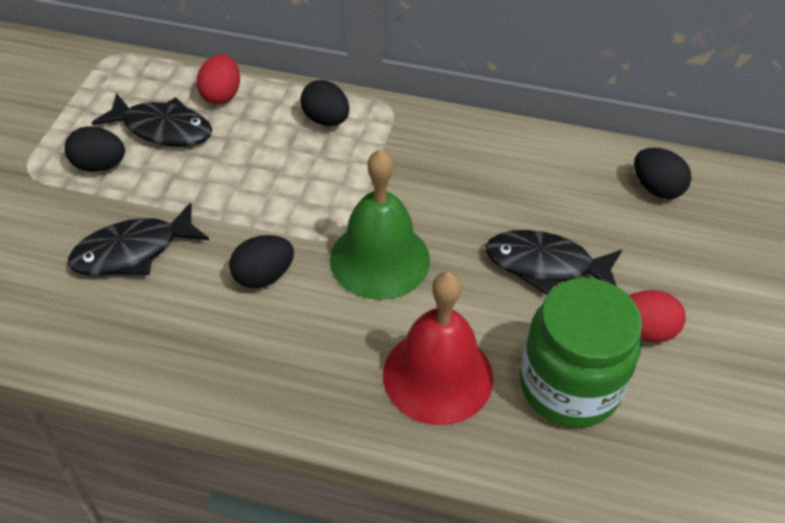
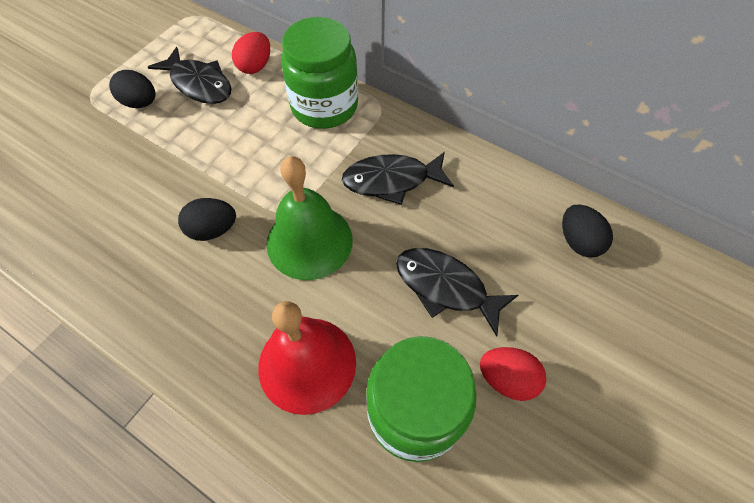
camera: 20 degrees right, 10 degrees up
black fish [68,202,209,276] -> black fish moved to [342,152,454,205]
black egg [300,80,349,126] -> green jar [281,17,358,129]

